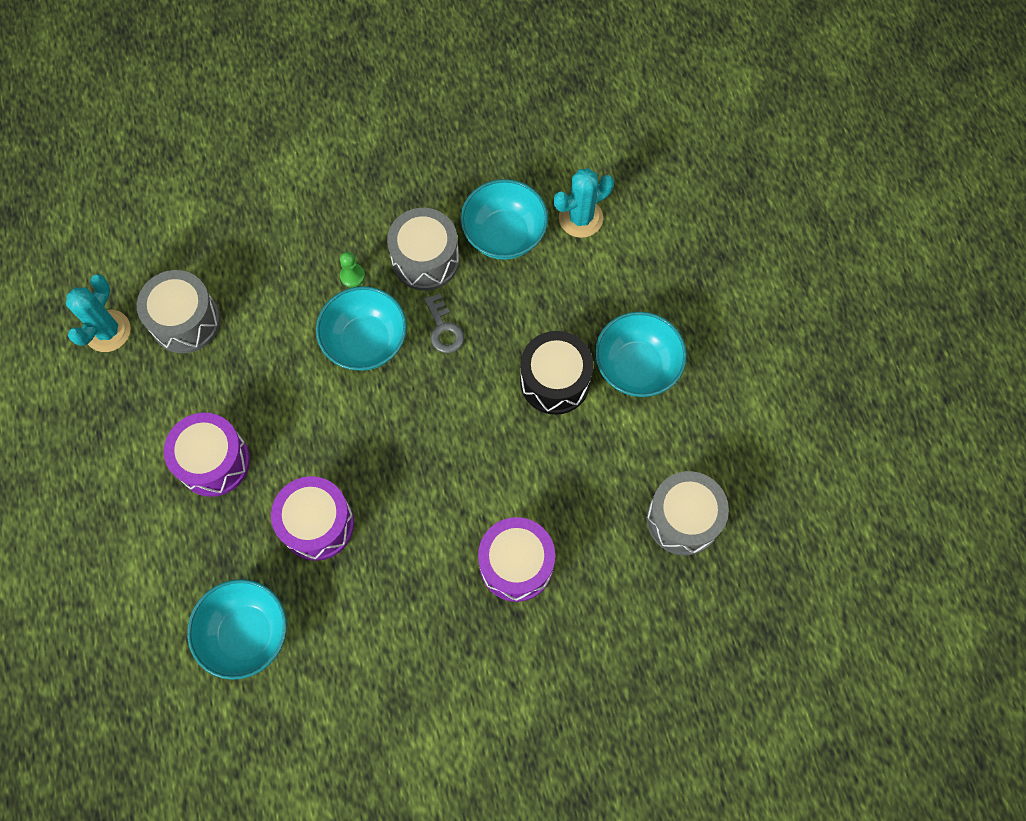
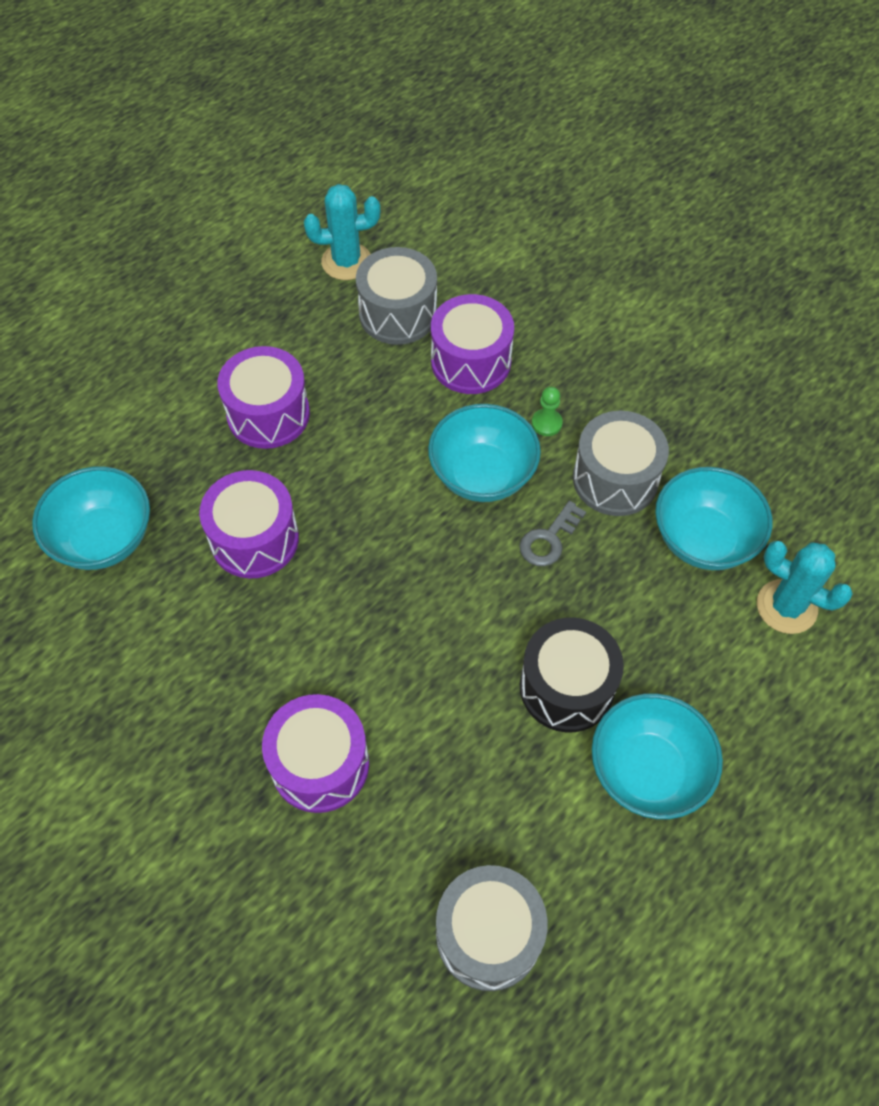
camera: 60 degrees right, 10 degrees down
none -> purple drum [431,294,514,394]

